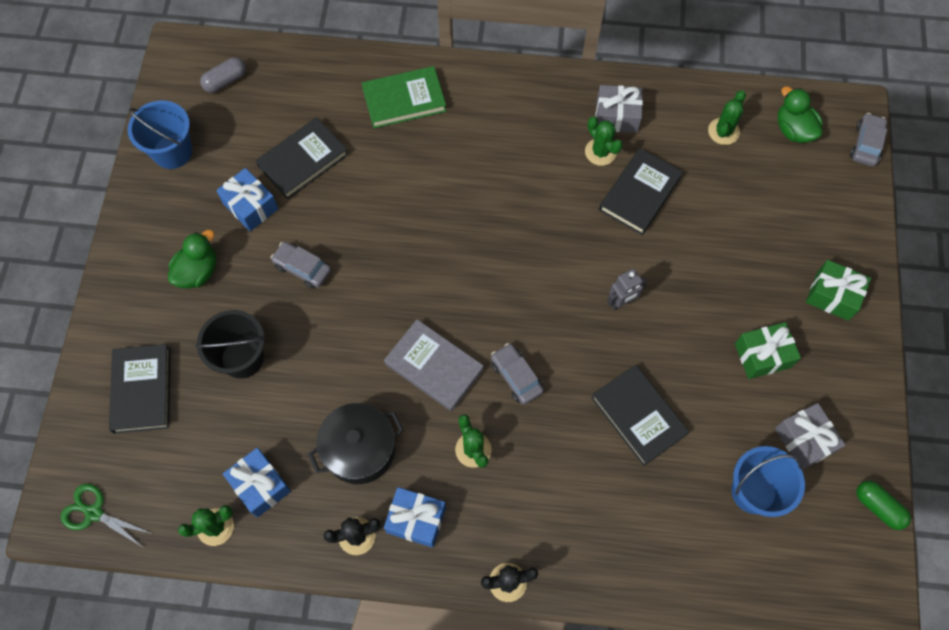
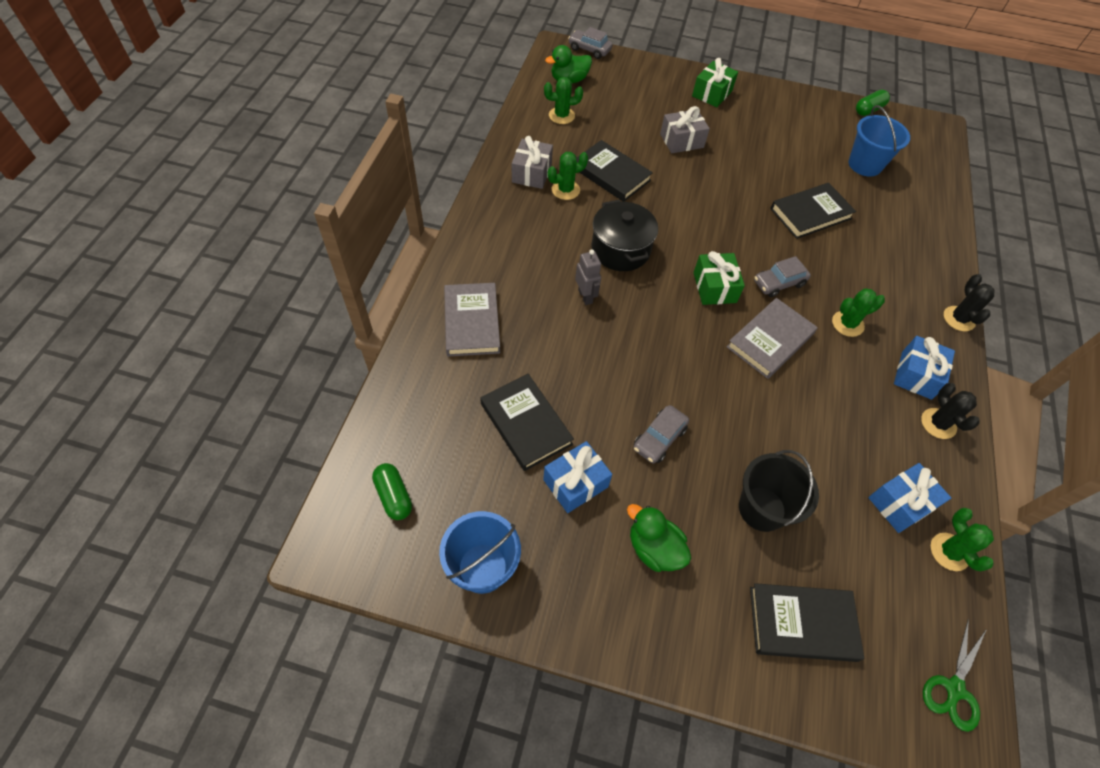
camera: 85 degrees left, 10 degrees down
grey capsule [200,57,246,93] -> green capsule [372,463,412,520]
black pot [308,403,404,484] -> black pot moved to [592,200,658,271]
green book [362,66,446,128] -> grey book [444,283,500,357]
grey robot [607,269,647,310] -> grey robot moved to [575,249,601,305]
green cactus [708,90,746,145] -> green cactus turned 45 degrees counterclockwise [544,77,583,124]
green gift [735,322,801,379] -> green gift moved to [693,251,745,305]
grey gift [775,403,845,470] -> grey gift moved to [660,106,710,153]

